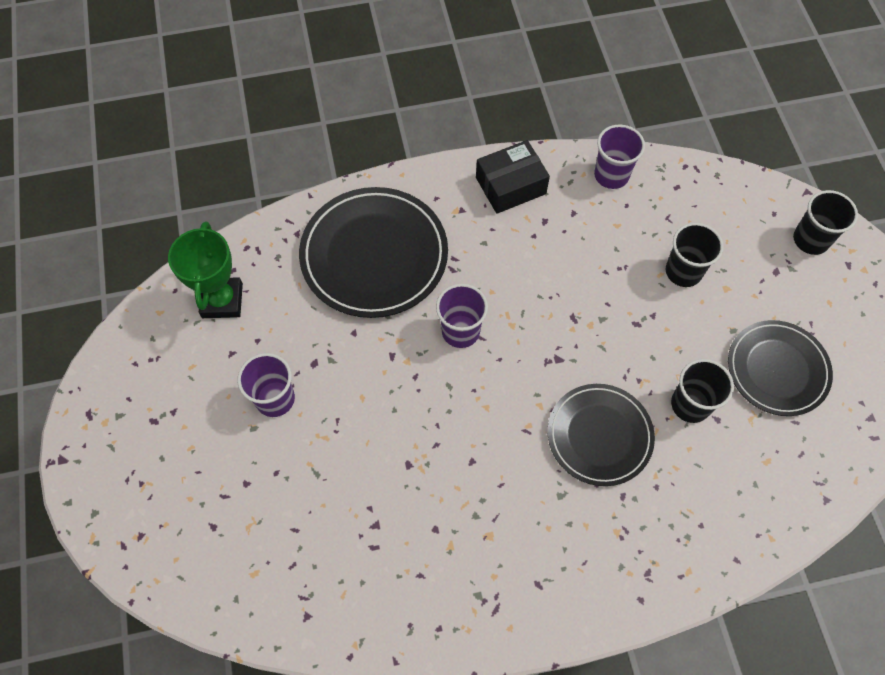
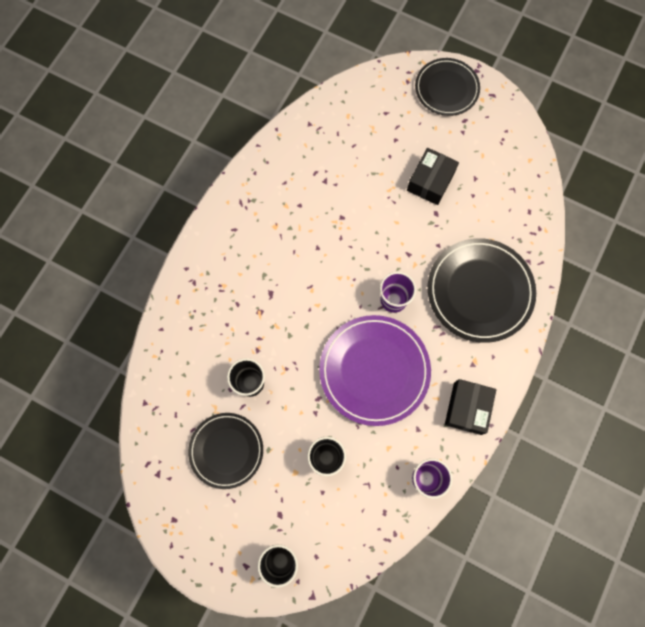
camera: 130 degrees right, 10 degrees up
green trophy [168,222,243,318] -> none
purple cup [237,353,295,417] -> black box [407,148,459,205]
black plate [548,384,655,486] -> black plate moved to [415,58,480,116]
none -> purple plate [319,315,431,426]

